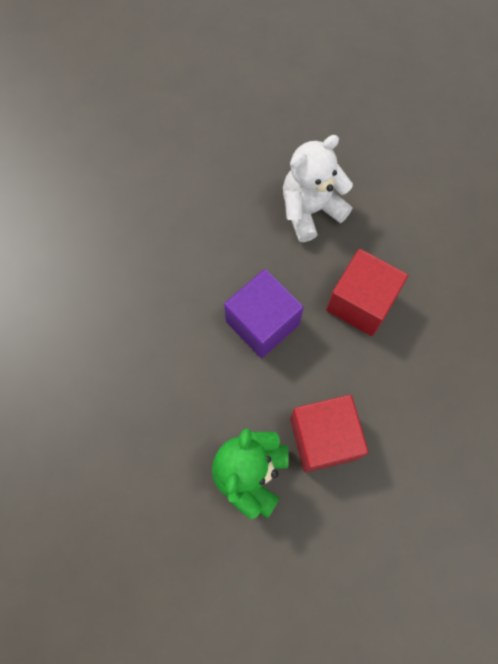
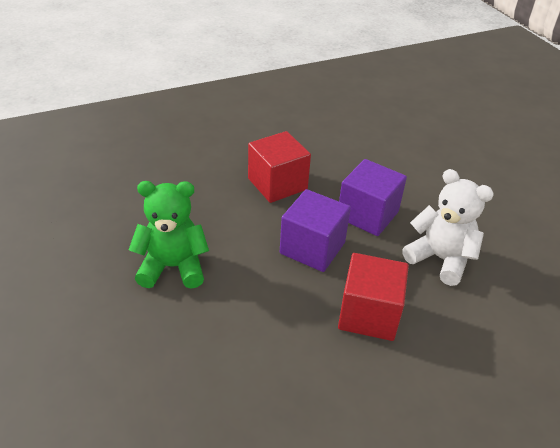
camera: 70 degrees right, 30 degrees down
red cube [290,395,368,472] -> red cube moved to [248,131,311,203]
none -> purple cube [339,159,407,236]

